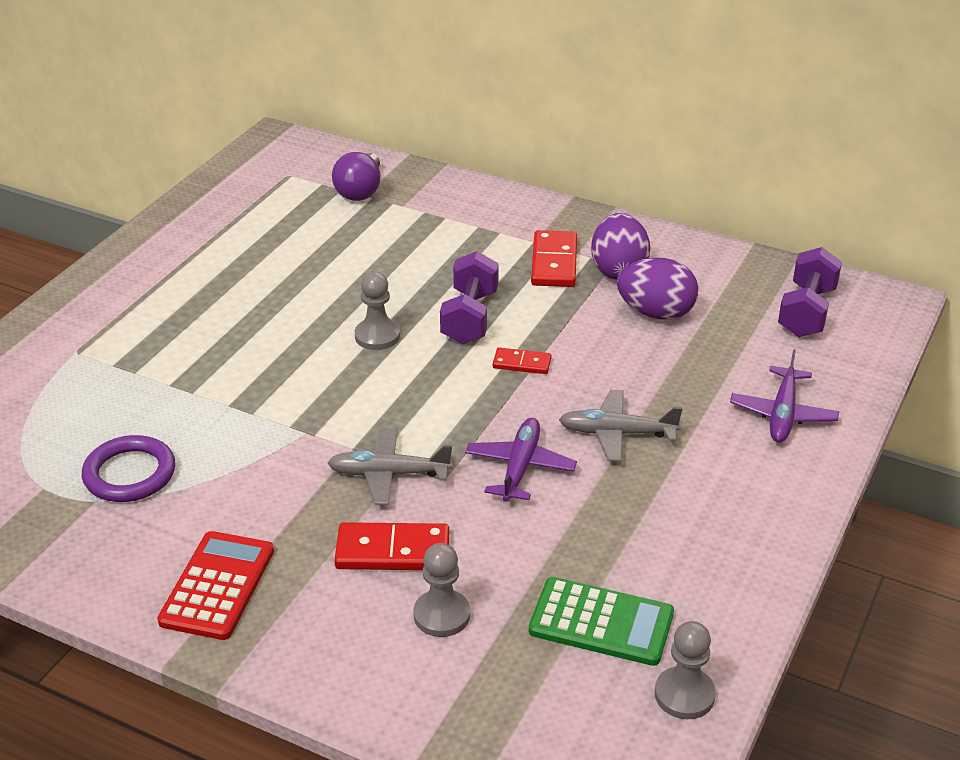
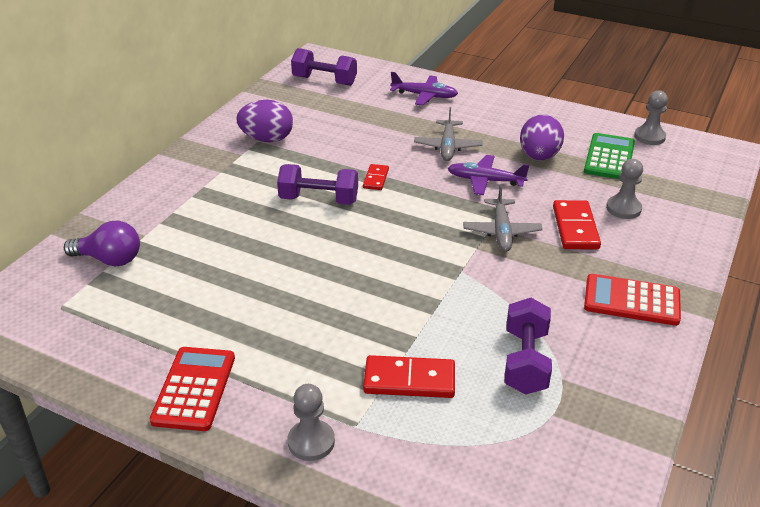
camera: 90 degrees left, 0 degrees up
purple ring [82,435,175,502] -> purple dumbbell [505,298,552,394]
grey pawn [355,272,400,350] -> grey pawn moved to [288,384,335,461]
red domino [531,230,577,287] -> red domino moved to [363,355,455,398]
purple egg [617,258,698,320] -> purple egg moved to [520,114,564,161]
none -> red calculator [150,347,235,431]

